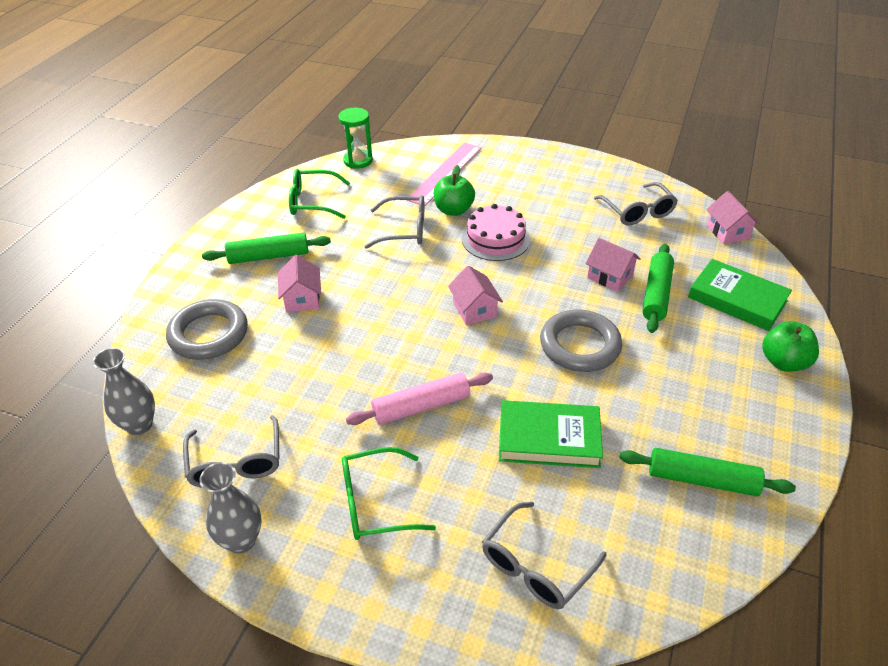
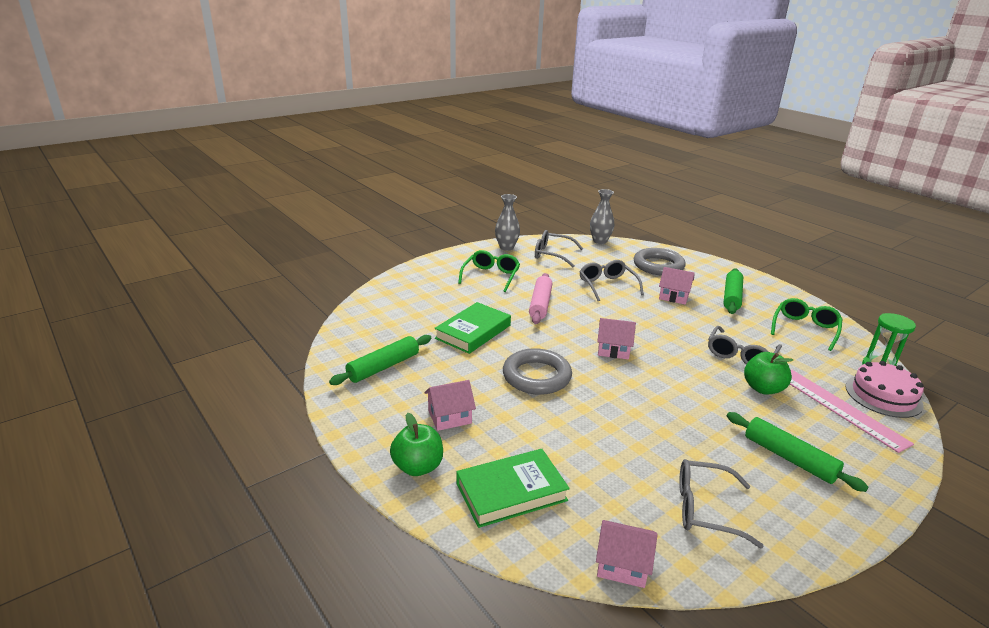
camera: 120 degrees right, 15 degrees down
pink cake [462,204,530,261] -> pink cake moved to [846,361,924,418]
grey glasses [482,502,606,609] -> grey glasses moved to [580,260,644,301]
pink house [585,238,641,292] -> pink house moved to [424,380,476,431]
green rolling pin [642,244,674,333] -> green rolling pin moved to [727,412,868,492]

